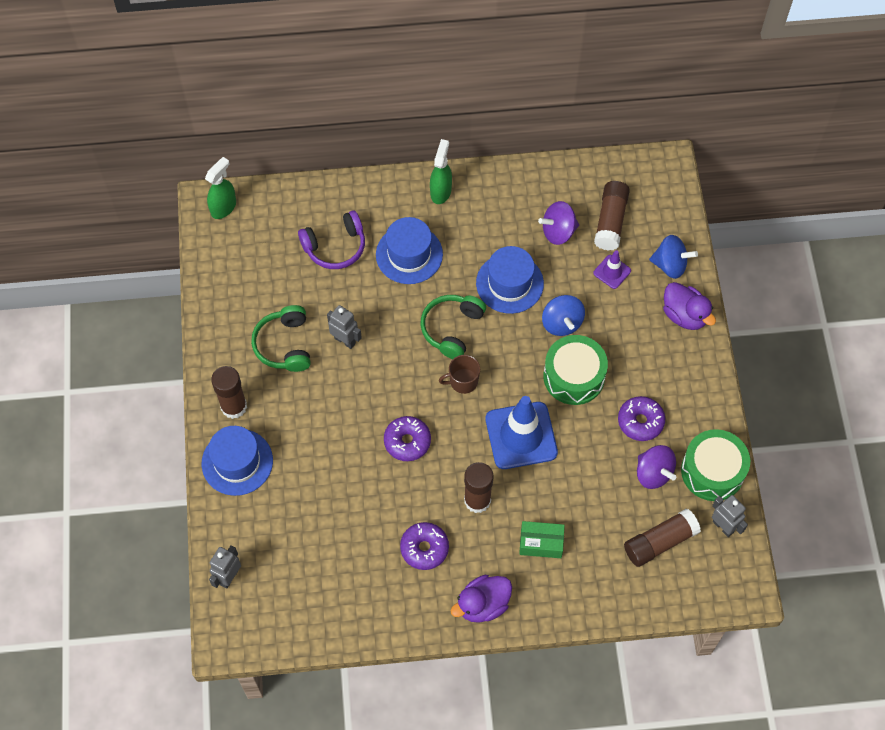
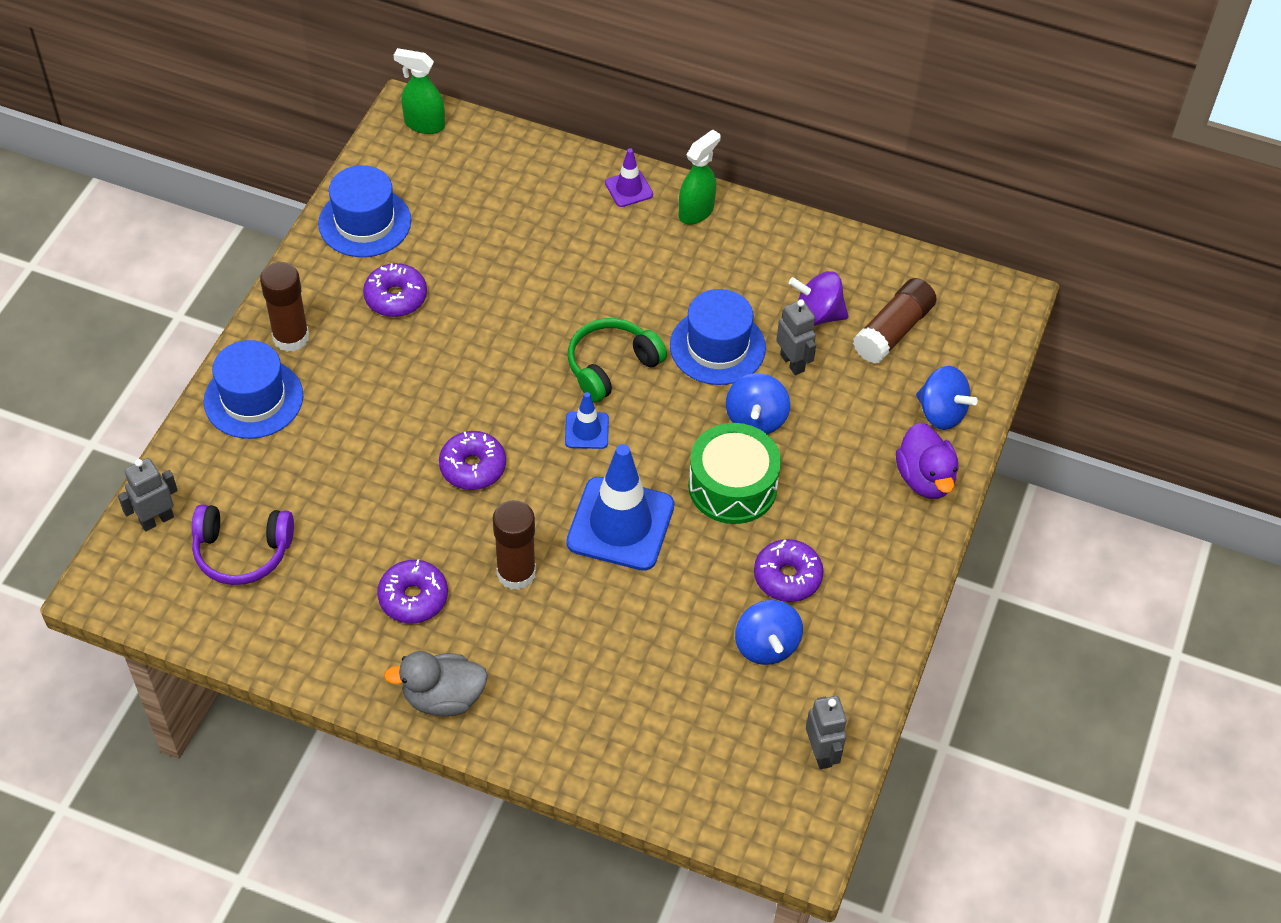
camera: 25 degrees right, 10 degrees down
green spray bottle [205,157,236,219] -> green spray bottle turned 135 degrees counterclockwise [394,48,445,134]
green headphones [251,305,311,372] -> purple donut [363,263,427,317]
purple headphones [298,210,365,269] -> purple headphones moved to [192,504,294,585]
grey robot [327,305,362,349] -> grey robot moved to [776,299,816,375]
blue hat [376,217,443,284] -> blue hat moved to [318,165,411,257]
brown mug [439,355,480,394] -> blue traffic cone [565,392,609,449]
purple duck [450,575,512,623] -> grey duck [384,651,488,717]
green box [519,521,565,558] -> none
purple traffic cone [593,250,631,289] -> purple traffic cone moved to [605,148,653,207]
brown glue stick [624,508,701,567] -> none
purple spinning top [637,445,676,489] -> blue spinning top [735,600,803,665]
green drum [681,429,750,501] -> none

